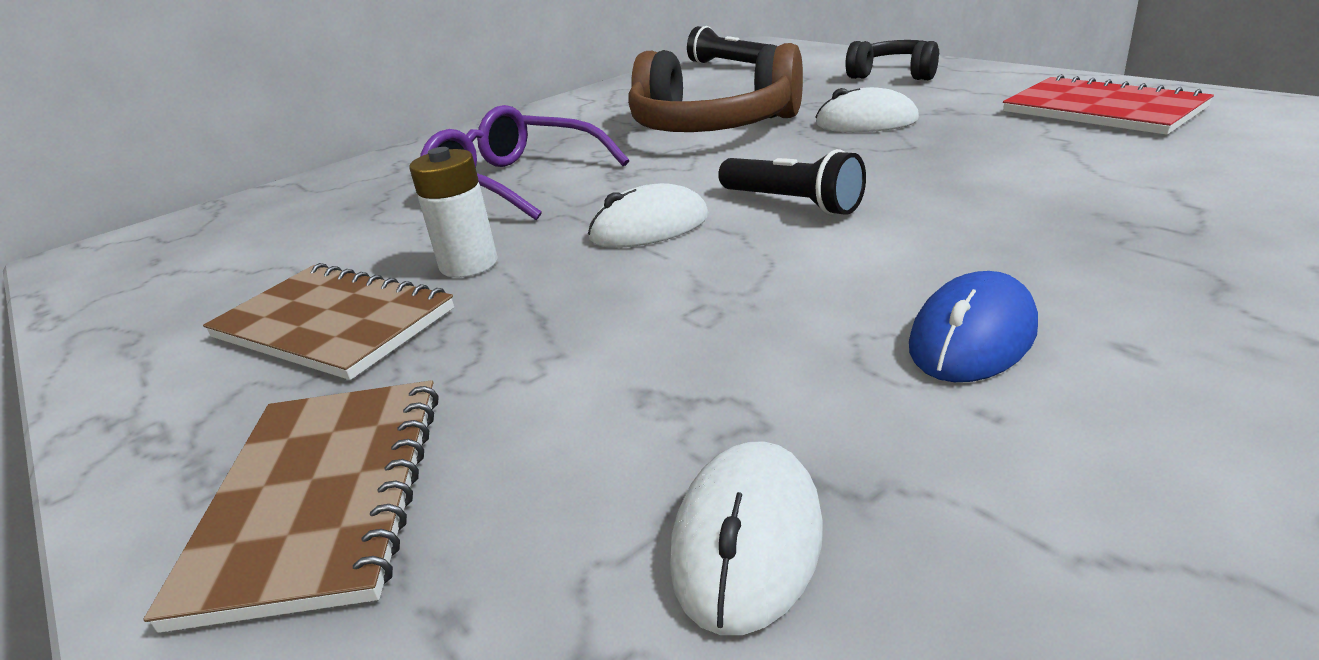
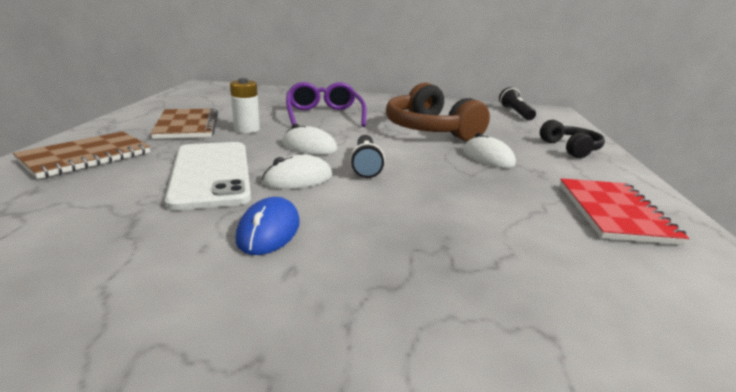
camera: 40 degrees right, 5 degrees down
white mouse [670,441,823,635] -> white mouse moved to [262,155,332,189]
blue mouse [909,271,1038,382] -> blue mouse turned 75 degrees counterclockwise [236,197,300,255]
none -> white phone [165,142,251,210]

